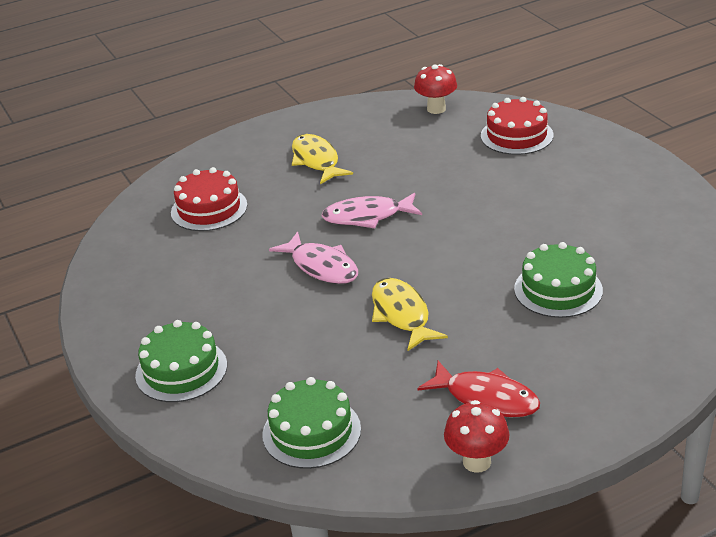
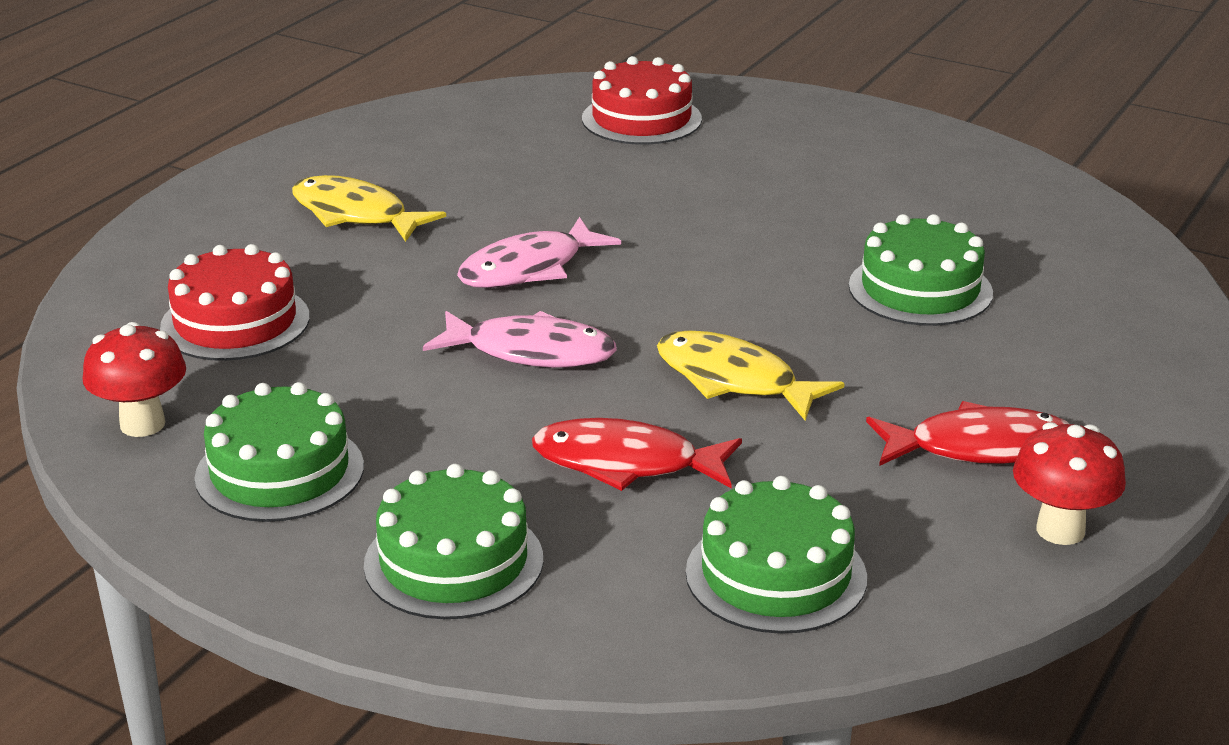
camera: 35 degrees left, 5 degrees down
red mushroom [414,64,457,114] -> red mushroom moved to [83,322,186,437]
none -> green cake [194,382,364,522]
none -> red fish [532,418,742,491]

